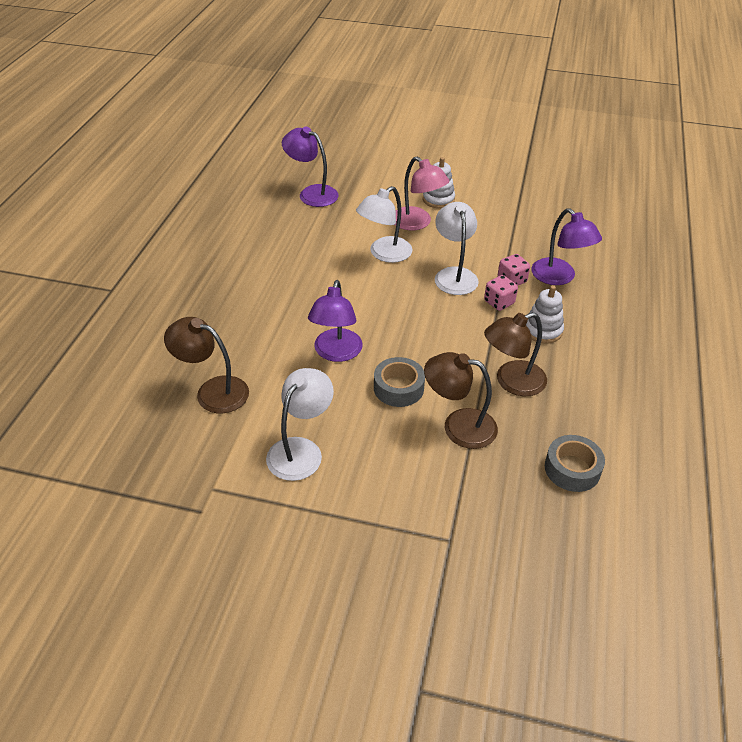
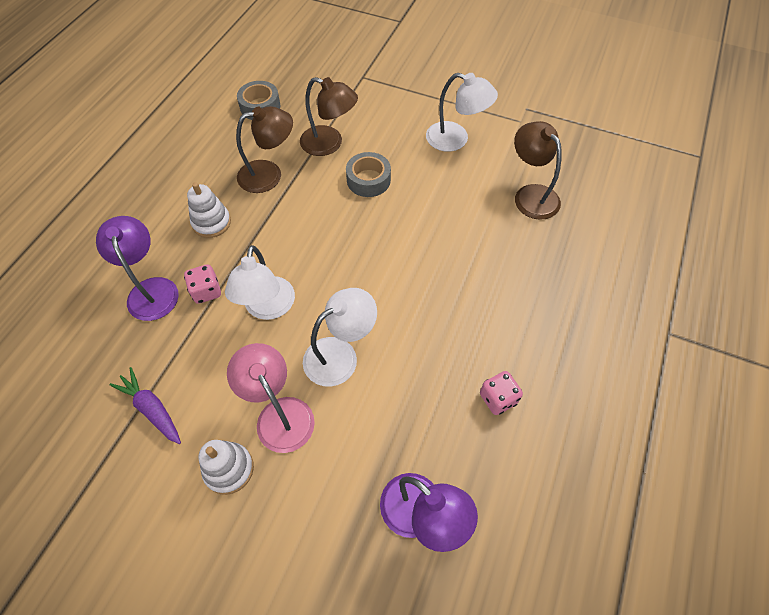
camera: 170 degrees left, 15 degrees up
brown lamp [164,317,249,413] -> brown lamp turned 150 degrees counterclockwise [514,121,562,220]
white lamp [266,368,334,481] -> white lamp turned 105 degrees counterclockwise [426,73,498,152]
purple lamp [308,280,363,362] -> none
pink dice [484,275,518,311] -> pink dice moved to [480,371,523,415]
none -> purple carrot [109,367,181,444]

